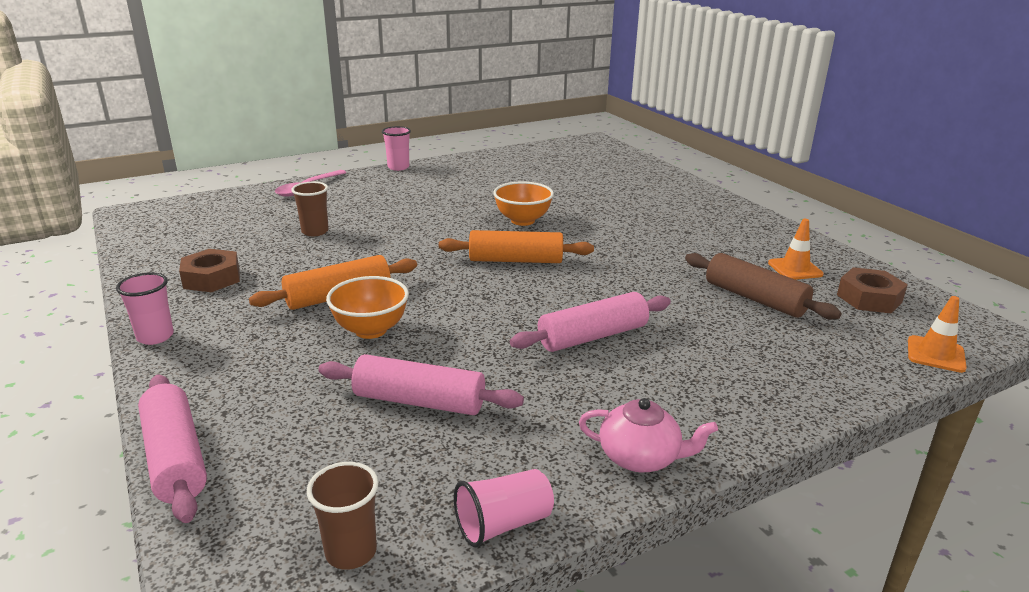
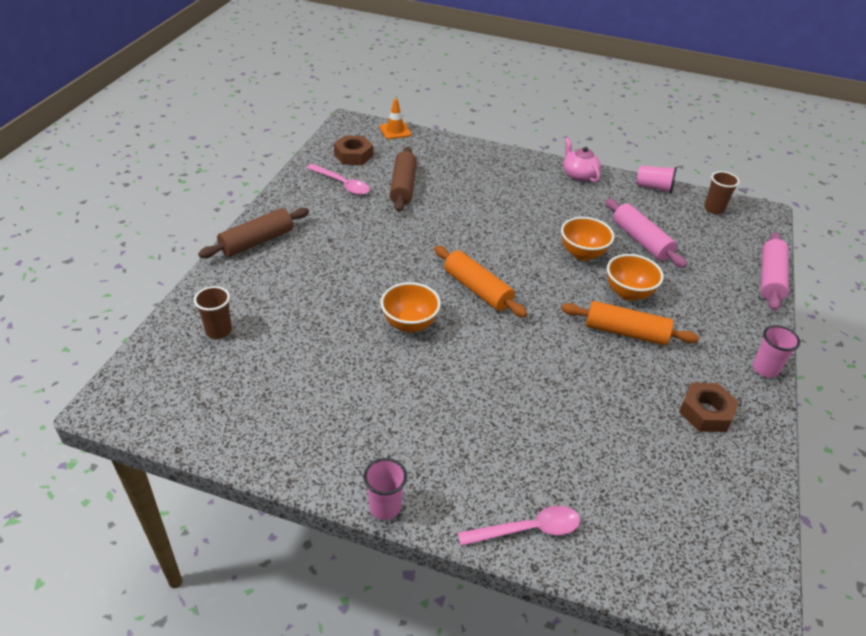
camera: 135 degrees left, 15 degrees up
brown cup [291,182,329,236] -> brown cup moved to [194,286,232,339]
pink rolling pin [510,292,671,352] -> none
orange traffic cone [768,219,824,280] -> pink spoon [307,164,370,195]
none -> brown rolling pin [198,208,309,258]
none -> orange bowl [561,217,615,261]

